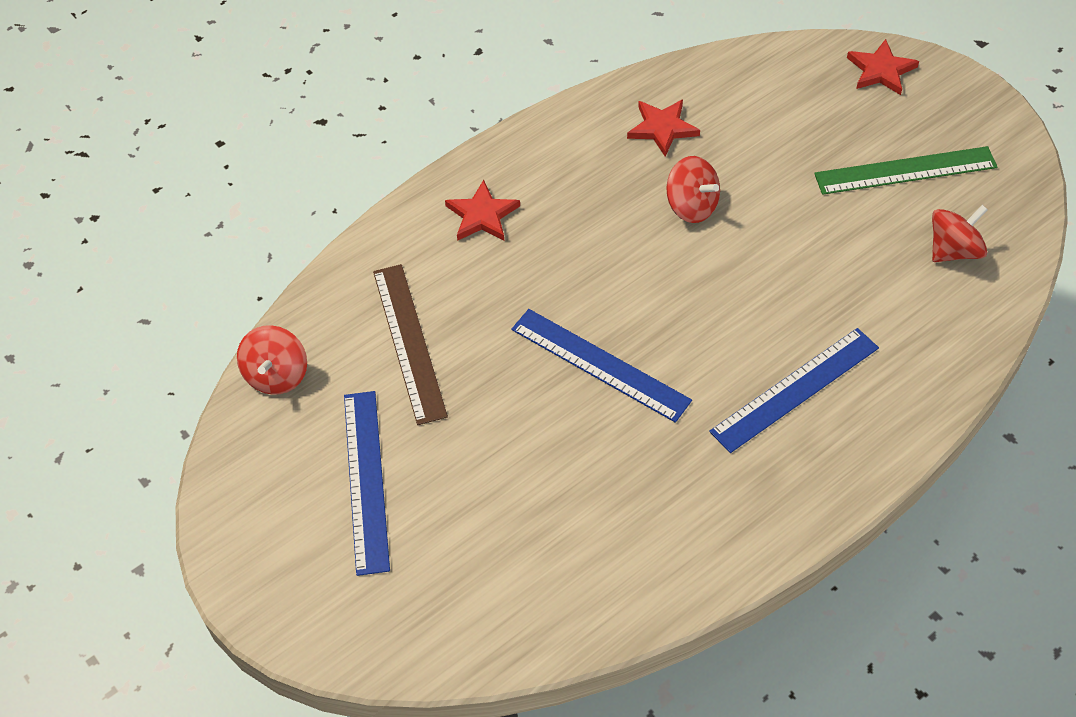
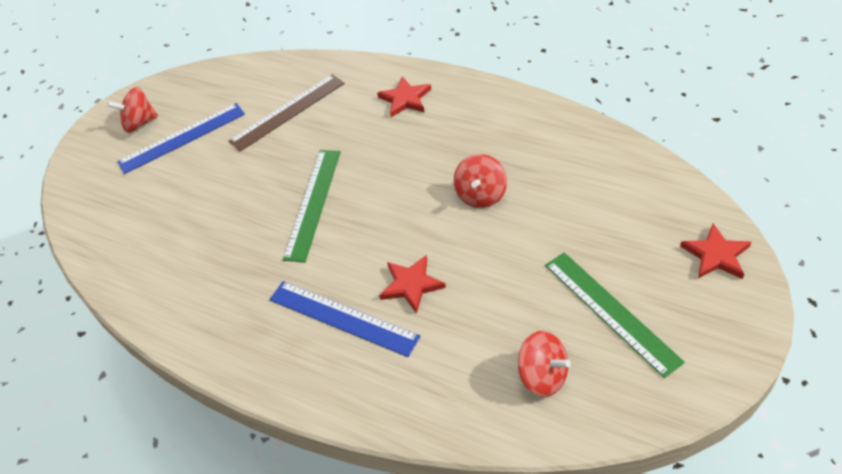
camera: 70 degrees right, 5 degrees down
red spinning top [237,325,307,395] -> red spinning top moved to [107,87,158,133]
blue ruler [511,309,692,423] -> green ruler [283,150,341,262]
red star [627,99,700,157] -> red star moved to [379,255,446,314]

